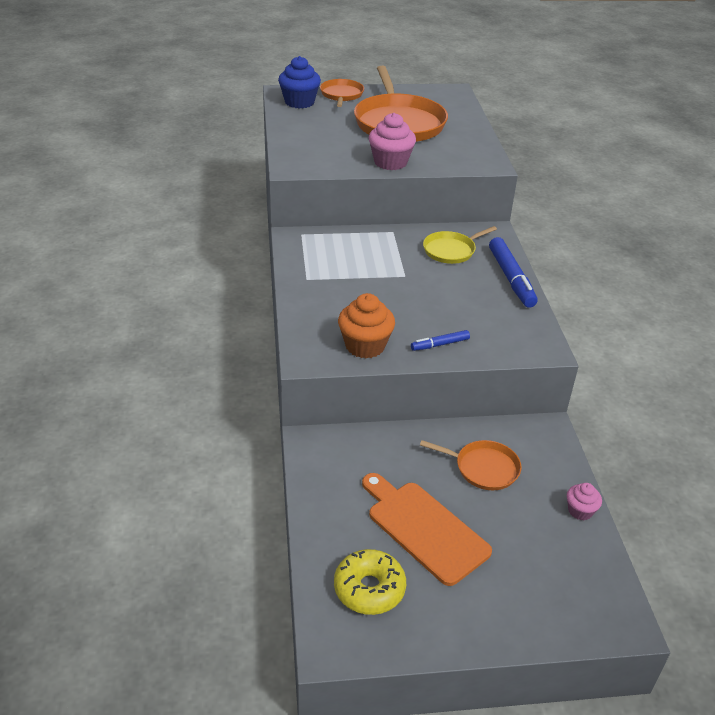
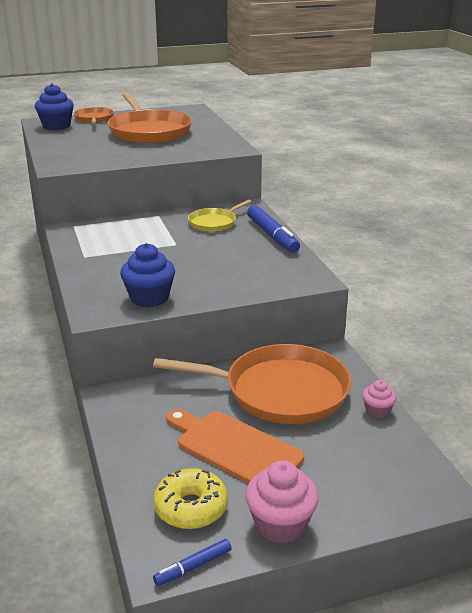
camera: 10 degrees left, 10 degrees down
orange cupcake [338,293,395,359] -> blue cupcake [120,243,175,308]
pink cupcake [369,113,416,170] -> pink cupcake moved to [245,460,319,544]
blue marker [411,330,470,351] -> blue marker moved to [153,539,232,586]
orange pan [420,440,522,490] -> orange pan [153,344,351,424], size x1.98

